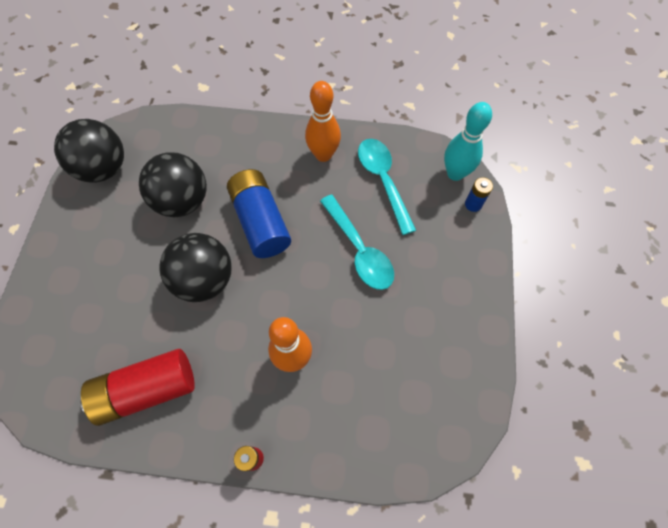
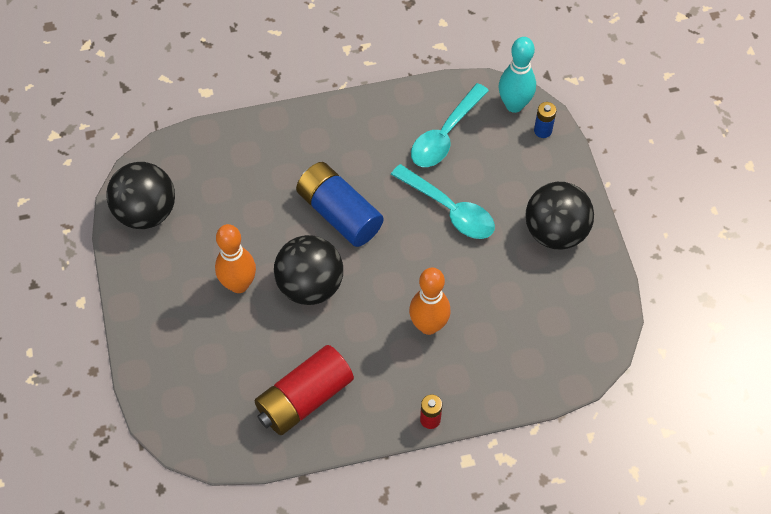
camera: 20 degrees left, 5 degrees down
black ball [139,152,207,218] -> black ball moved to [525,182,594,250]
orange bowling pin [305,81,341,162] -> orange bowling pin moved to [215,224,256,293]
turquoise spoon [358,139,416,235] -> turquoise spoon turned 105 degrees counterclockwise [411,83,489,167]

